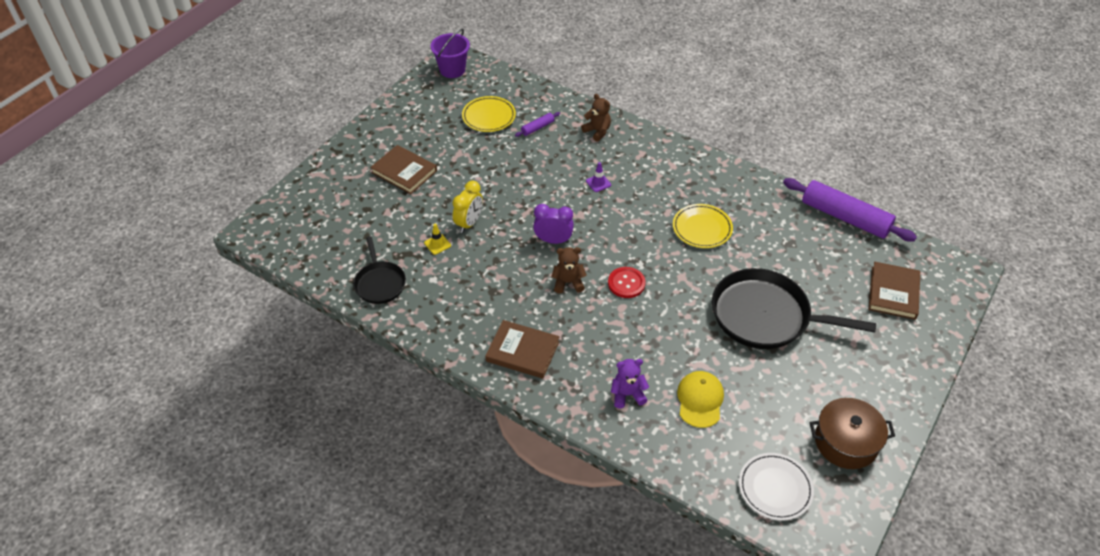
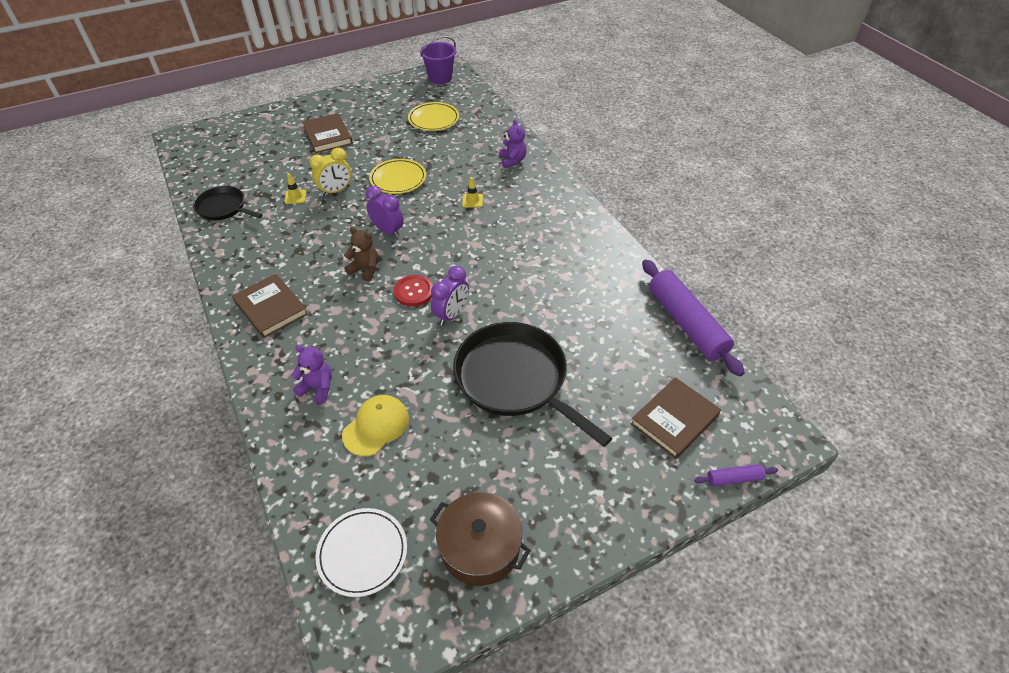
camera: 30 degrees right, 0 degrees up
black pan [353,236,406,304] -> black pan turned 105 degrees clockwise [193,186,263,220]
purple rolling pin [515,112,560,137] -> purple rolling pin moved to [694,464,778,486]
brown teddy bear [581,94,611,142] -> purple teddy bear [499,119,527,168]
purple traffic cone [586,162,611,192] -> yellow traffic cone [462,177,483,208]
yellow plate [673,204,733,248] -> yellow plate moved to [369,159,426,194]
none -> purple clock [431,266,469,326]

